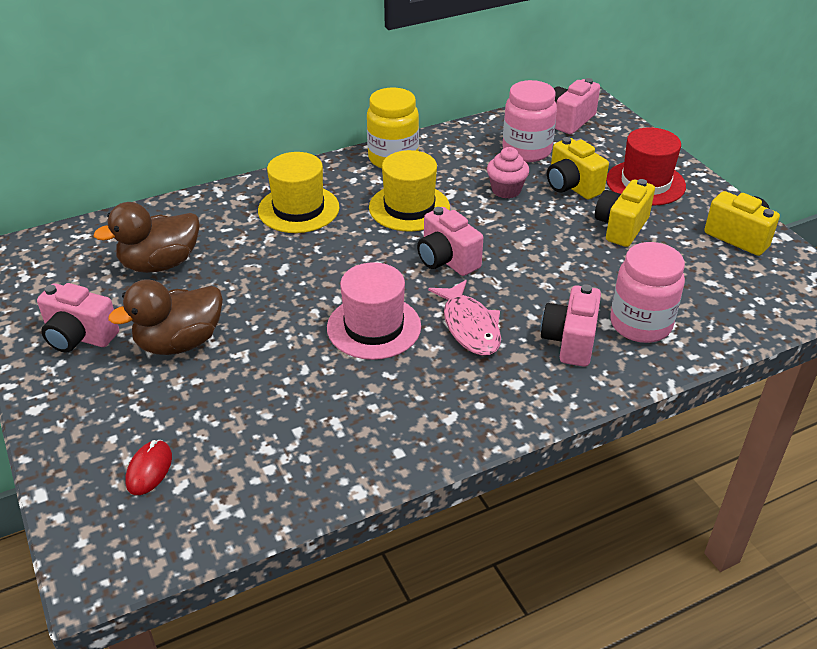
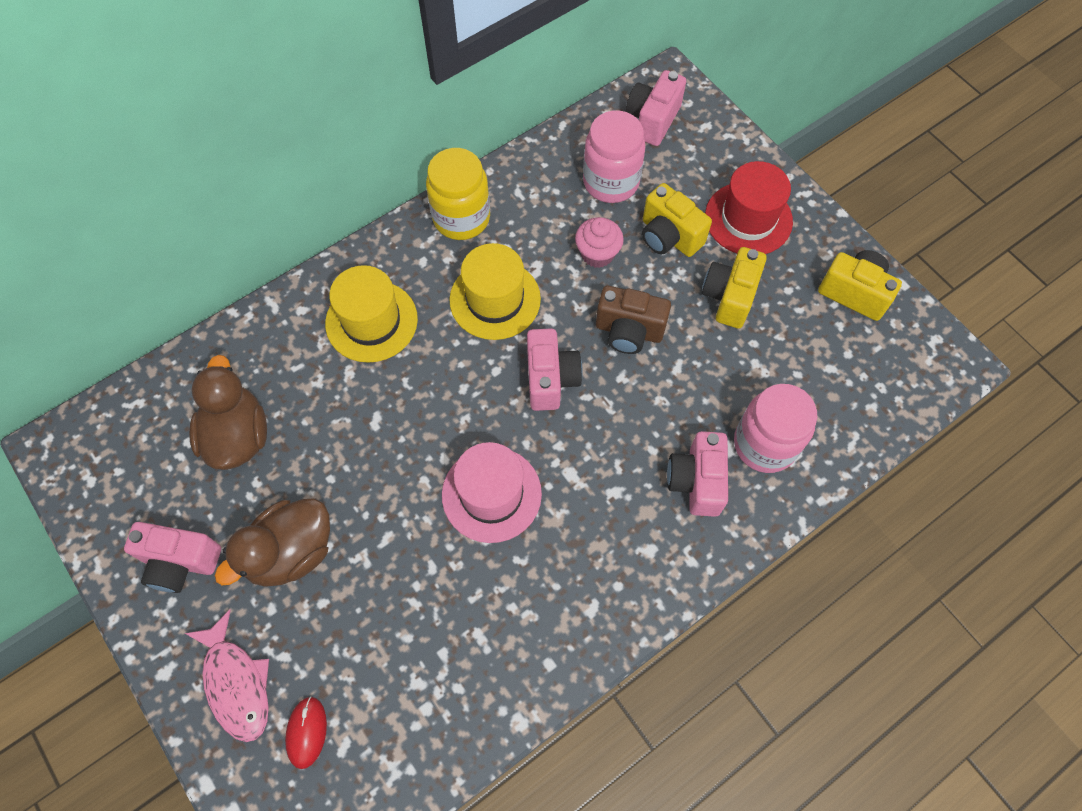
camera: 10 degrees left, 25 degrees up
brown duck [93,202,200,273] -> brown duck turned 120 degrees clockwise [189,355,267,470]
pink camera [417,207,483,276] -> pink camera turned 135 degrees counterclockwise [527,328,583,411]
pink fish [428,280,501,356] -> pink fish moved to [185,610,269,742]
none -> brown camera [596,286,671,354]

